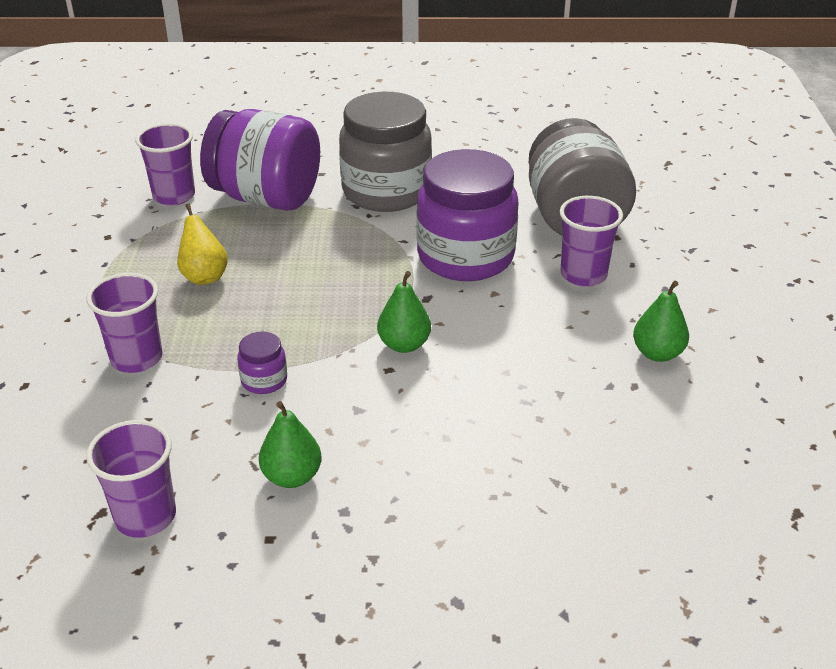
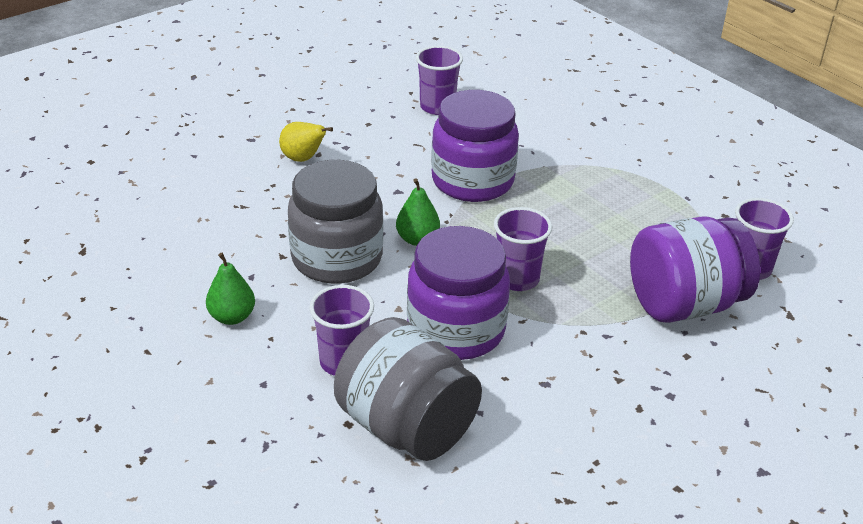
camera: 140 degrees right, 0 degrees up
purple cup [86,273,163,373] -> purple cup moved to [494,207,552,291]
yellow pear [177,203,228,285] -> yellow pear moved to [279,122,333,162]
purple jar [237,332,287,394] -> purple jar [431,90,519,202], size x2.42
green pear [259,401,322,488] -> none
grey jar [339,92,432,212] -> grey jar moved to [288,160,383,284]

